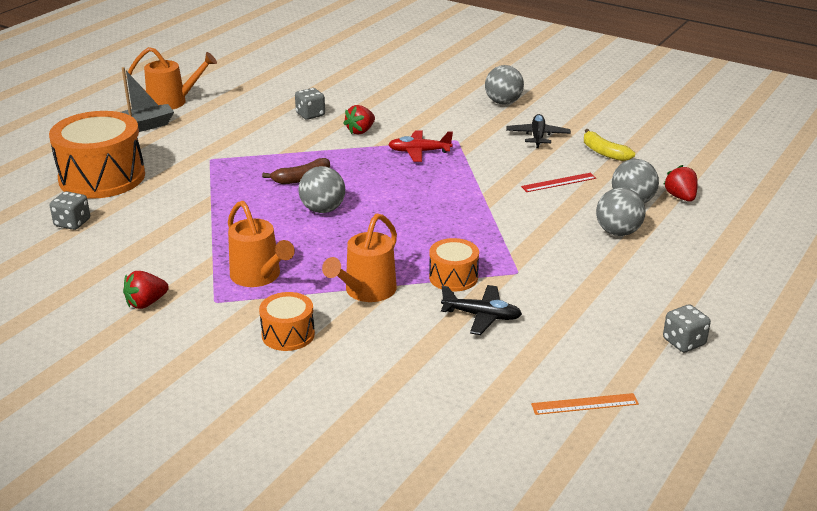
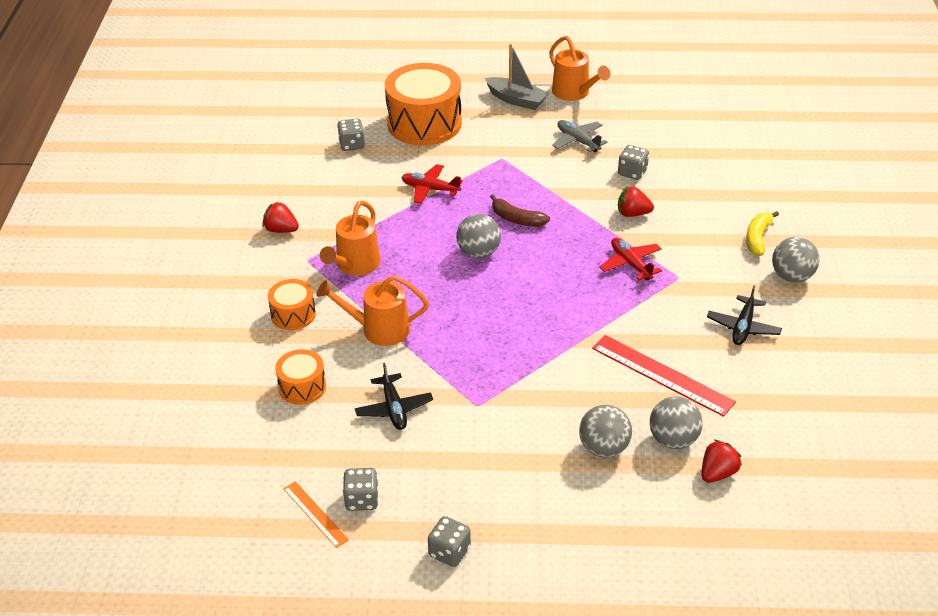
camera: 60 degrees right, 10 degrees up
orange drum [429,238,479,292] -> orange drum moved to [275,349,326,405]
black plane [506,114,571,148] -> black plane turned 135 degrees clockwise [707,285,782,345]
red ruler [521,173,596,192] -> red ruler [592,335,736,417], size x1.77
yellow banana [584,129,635,161] -> yellow banana moved to [746,211,779,256]
none -> grey dice [343,468,378,511]
none -> red plane [401,164,463,204]
none -> grey plane [552,120,608,153]

